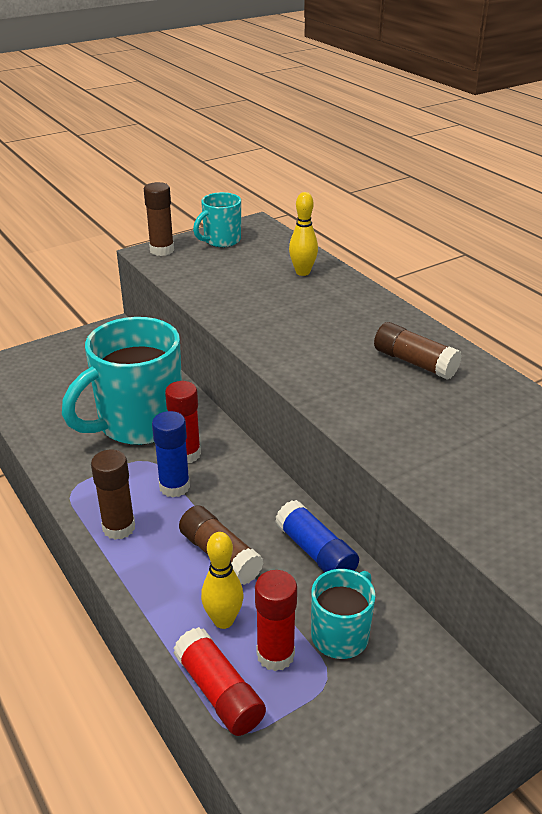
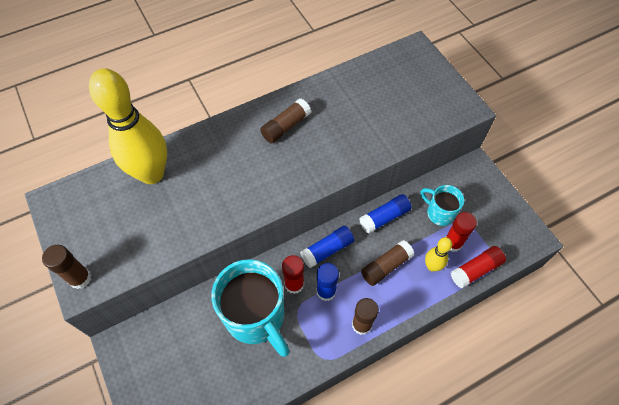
camera: 85 degrees left, 25 degrees up
turquoise mug [193,192,241,247] -> none
yellow bowling pin [289,192,318,276] -> yellow bowling pin [89,68,167,184], size x2.21
none -> blue glue stick [300,226,354,268]

